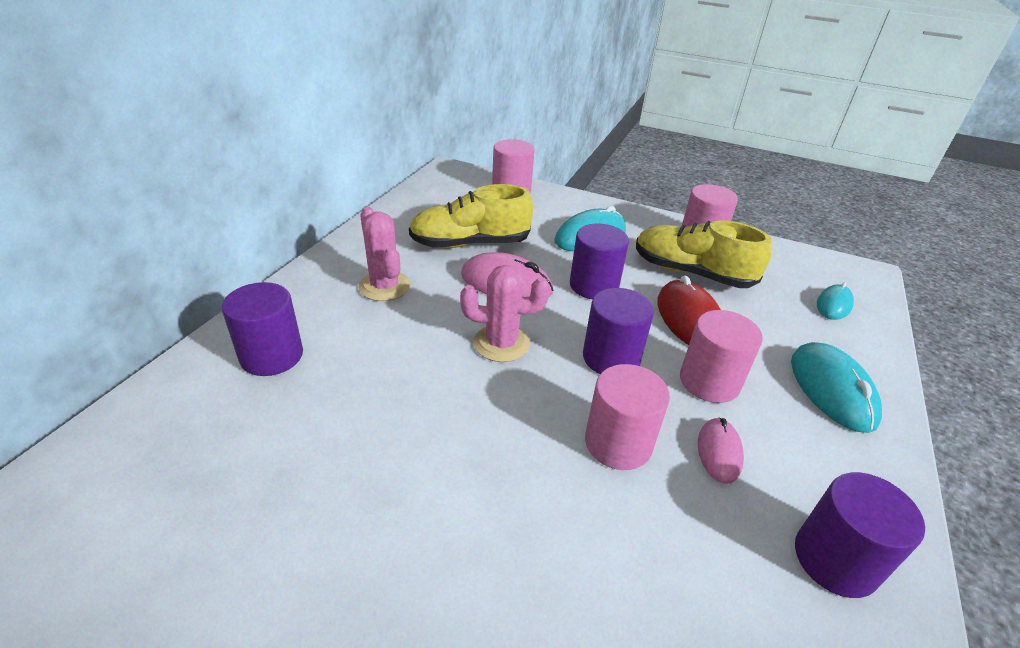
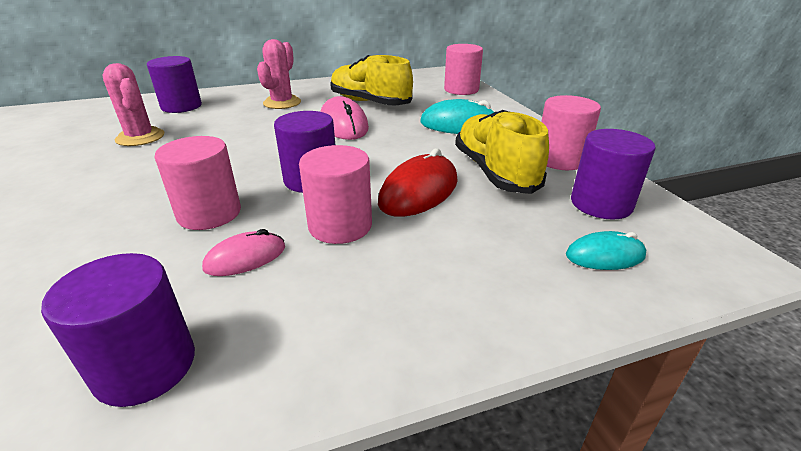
camera: 50 degrees right, 5 degrees down
pink cactus [460,265,550,362] -> pink cactus moved to [102,63,164,146]
purple cylinder [570,223,629,299] -> purple cylinder moved to [571,129,656,220]
turquoise mouse [791,342,882,433] -> none

